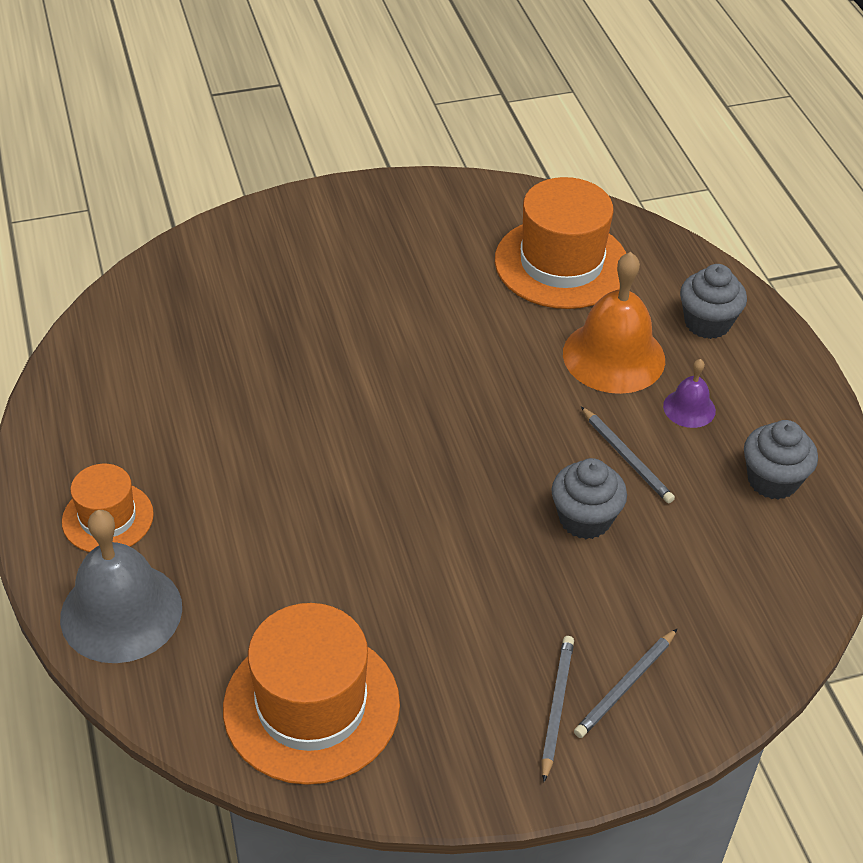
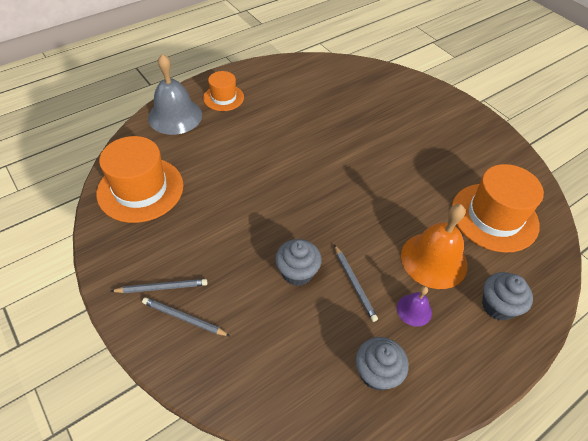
camera: 70 degrees right, 5 degrees up
grey pencil [581,406,675,503] -> grey pencil turned 60 degrees counterclockwise [335,245,378,322]

